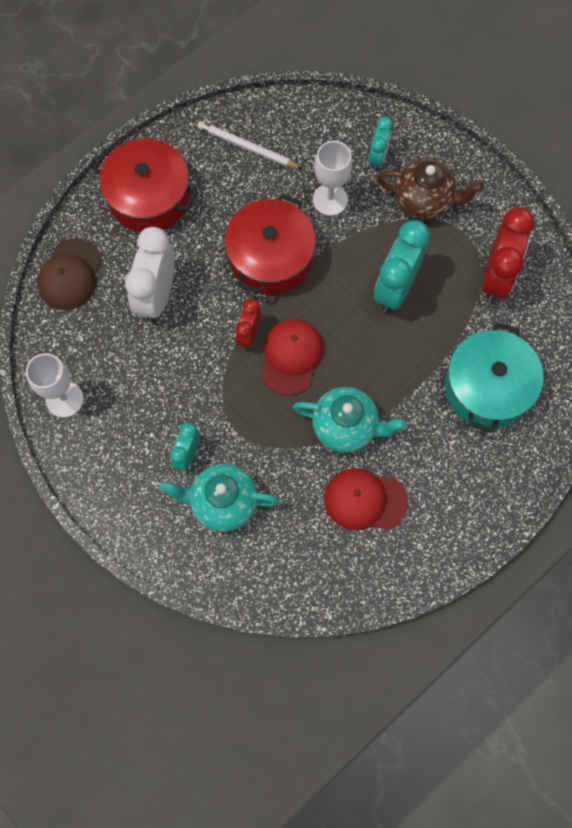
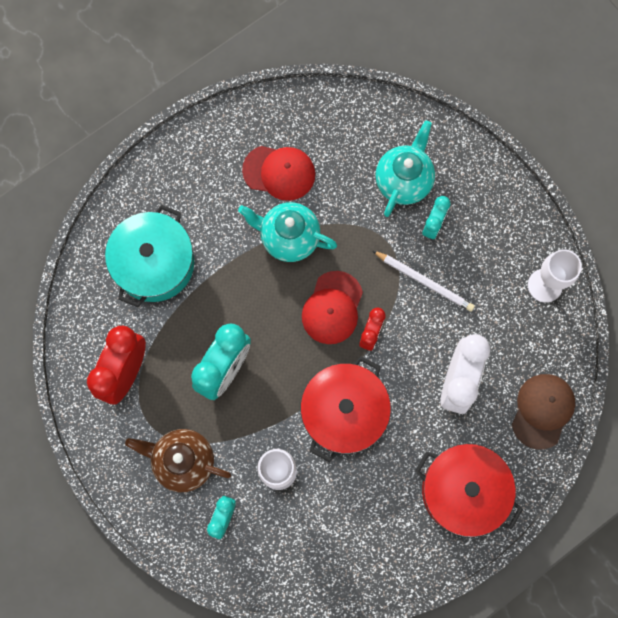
camera: 175 degrees left, 5 degrees up
turquoise teapot [160,464,279,532] -> turquoise teapot turned 75 degrees counterclockwise [375,121,435,217]
white pencil [197,121,302,169] -> white pencil moved to [372,250,475,312]

